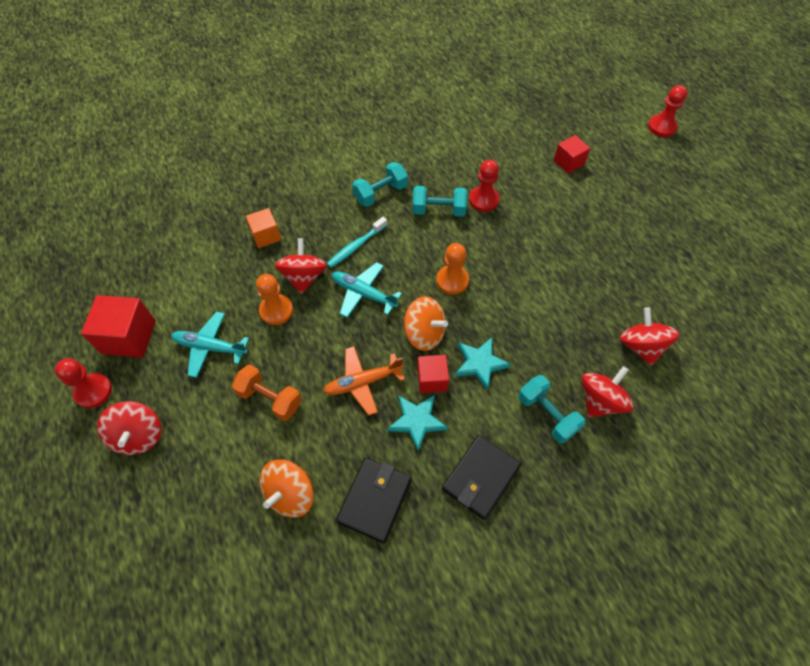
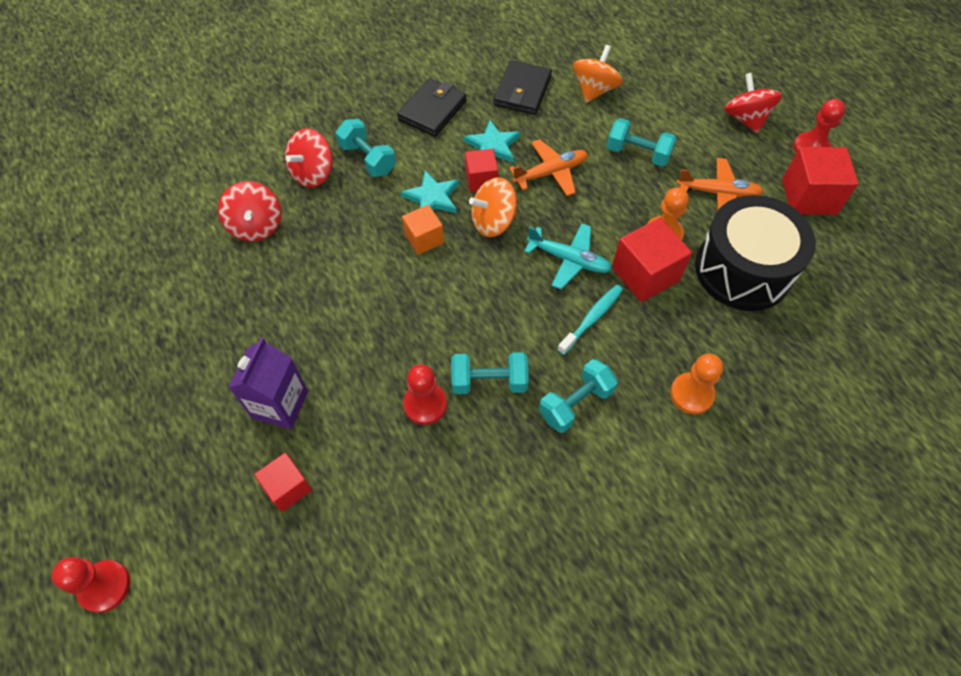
camera: 175 degrees right, 0 degrees up
turquoise plane [171,311,249,378] -> orange plane [676,158,764,210]
orange dumbbell [232,365,302,421] -> turquoise dumbbell [607,118,677,167]
orange cube [246,208,281,248] -> orange cube moved to [402,205,444,255]
red spinning top [275,238,327,294] -> red cube [612,218,692,302]
orange spinning top [404,296,448,351] -> orange spinning top turned 45 degrees counterclockwise [469,177,517,237]
orange pawn [436,243,469,295] -> orange pawn moved to [670,354,723,414]
none -> purple carton [228,338,308,429]
none -> black drum [695,195,816,311]

